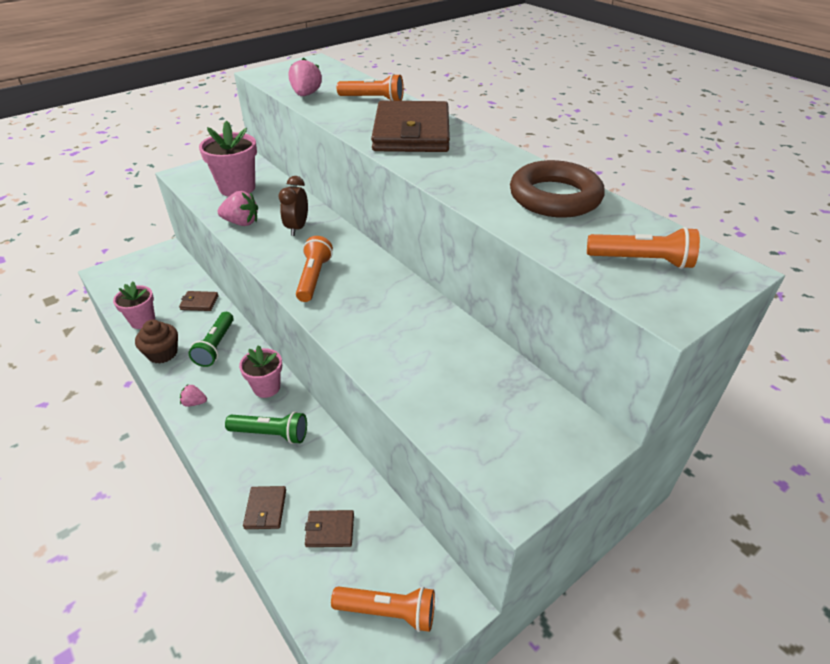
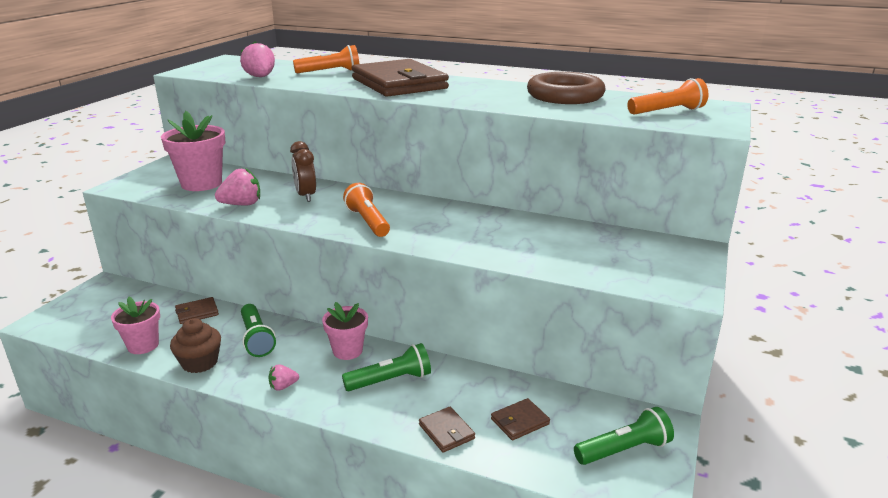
camera: 30 degrees left, 15 degrees down
orange flashlight [331,586,435,632] -> green flashlight [574,407,674,465]

